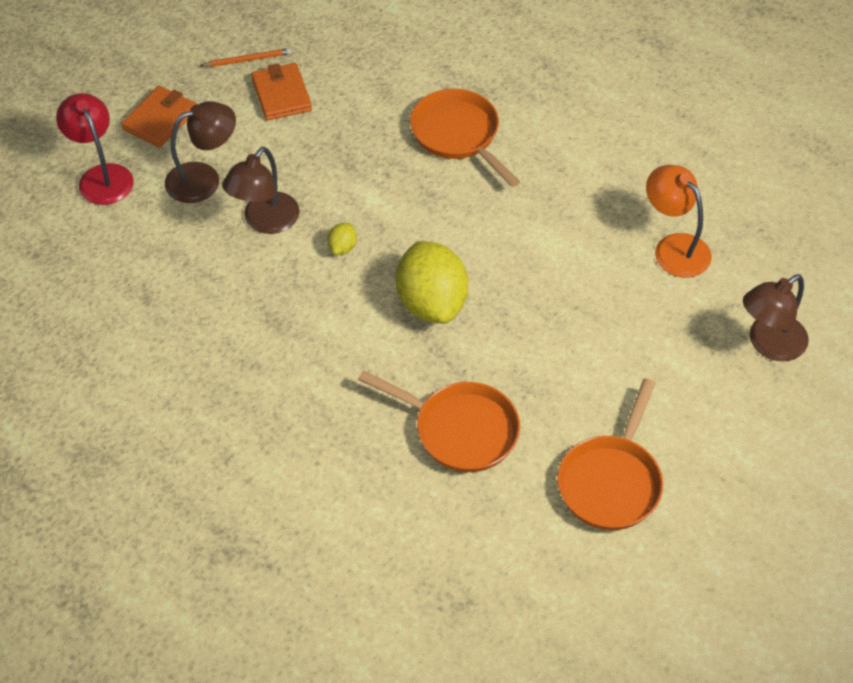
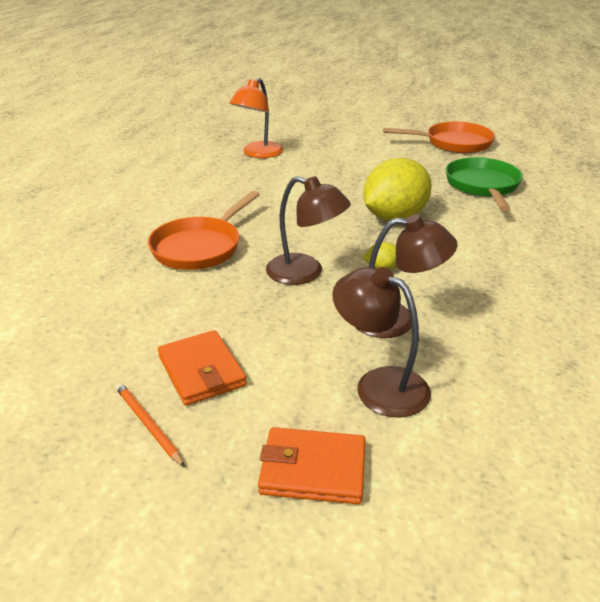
camera: 115 degrees left, 20 degrees down
red lamp [56,93,133,205] -> none
orange wallet [251,63,312,121] -> orange wallet turned 75 degrees counterclockwise [158,330,247,406]
orange pan [358,370,520,472] -> green pan [446,157,523,211]
brown lamp [743,274,809,361] -> brown lamp moved to [266,176,351,285]

